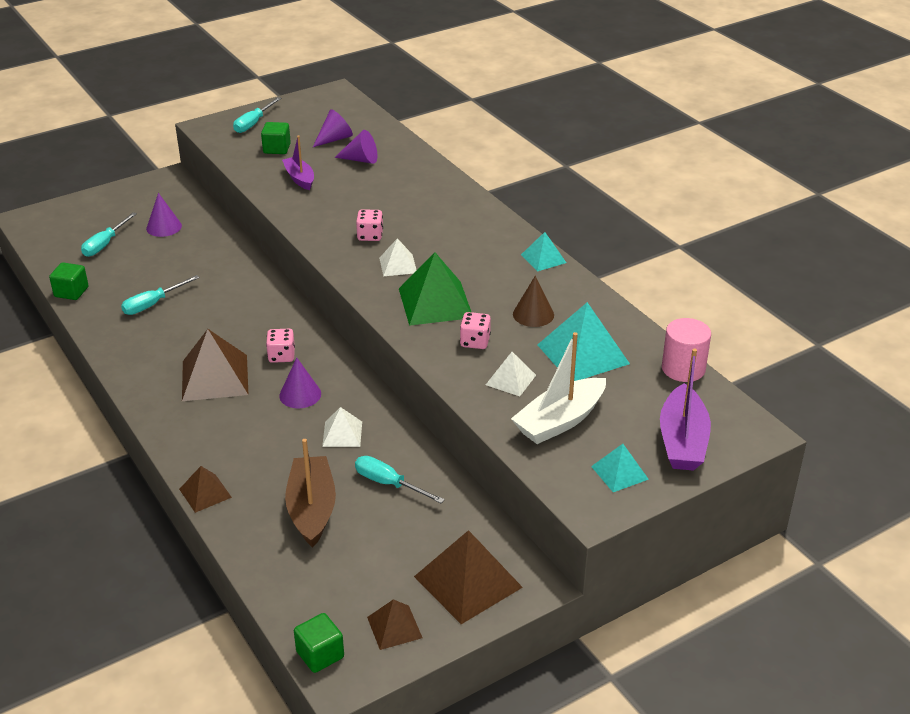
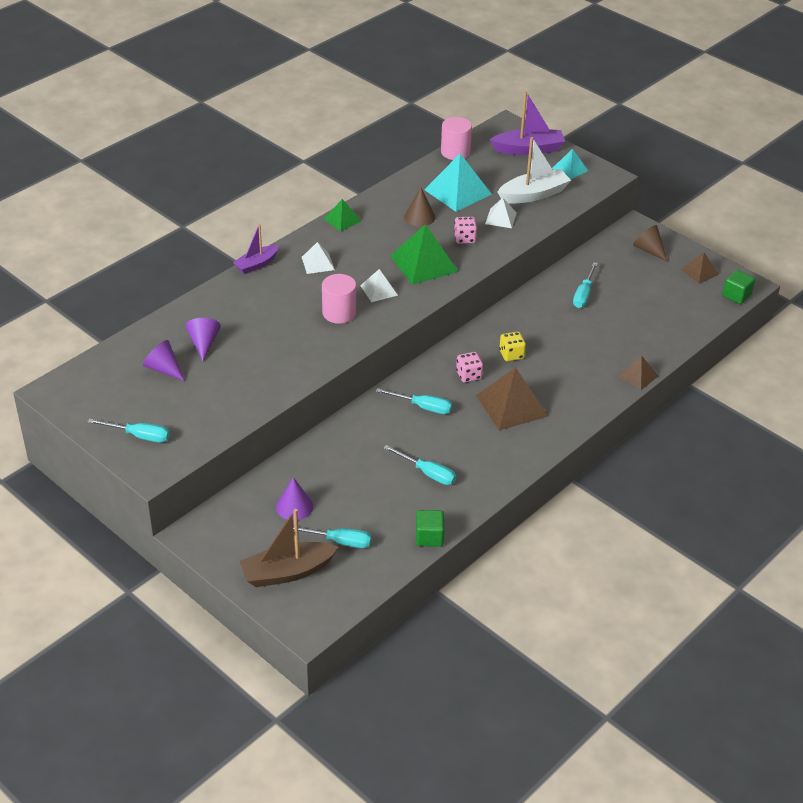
camera: 105 degrees left, 5 degrees up
green cube [261,122,291,154] -> none
purple cone [279,358,321,408] -> yellow dice [499,332,526,361]
purple boat [282,136,314,190] -> purple boat moved to [233,224,279,274]
brown boat [285,439,336,548] -> brown boat moved to [240,509,338,587]
white pyramid [322,407,362,447] -> white pyramid moved to [302,242,335,274]
pink dice [356,210,383,241] -> pink cylinder [322,274,356,324]
brown pyramid [414,530,523,624] -> brown cone [633,225,668,262]
white boat [511,332,606,444] -> white boat turned 60 degrees counterclockwise [497,137,571,204]
turquoise pyramid [521,232,566,271] -> green pyramid [324,199,361,231]
none -> turquoise screwdriver [376,388,452,414]

